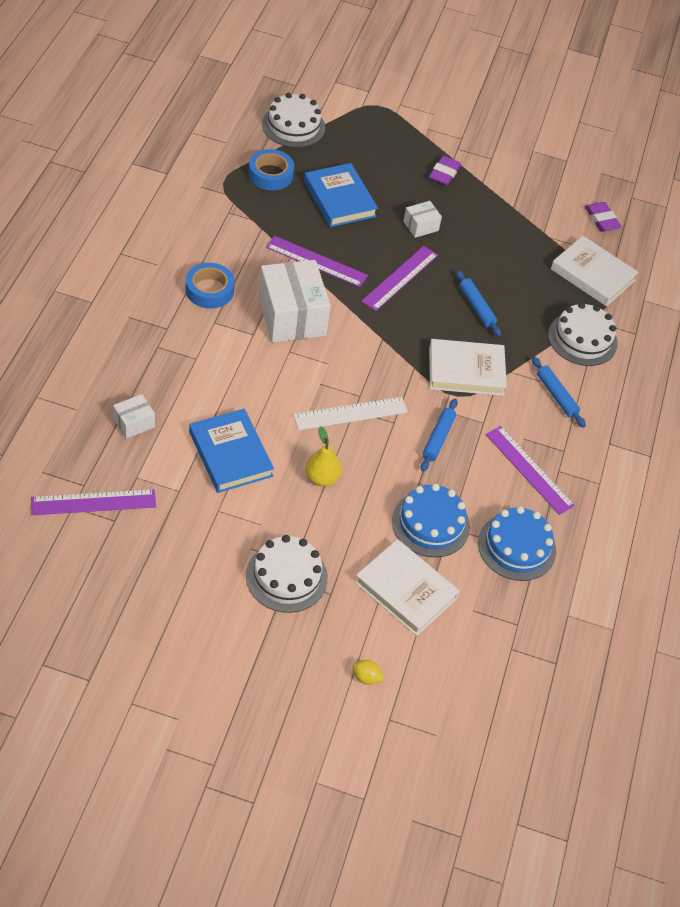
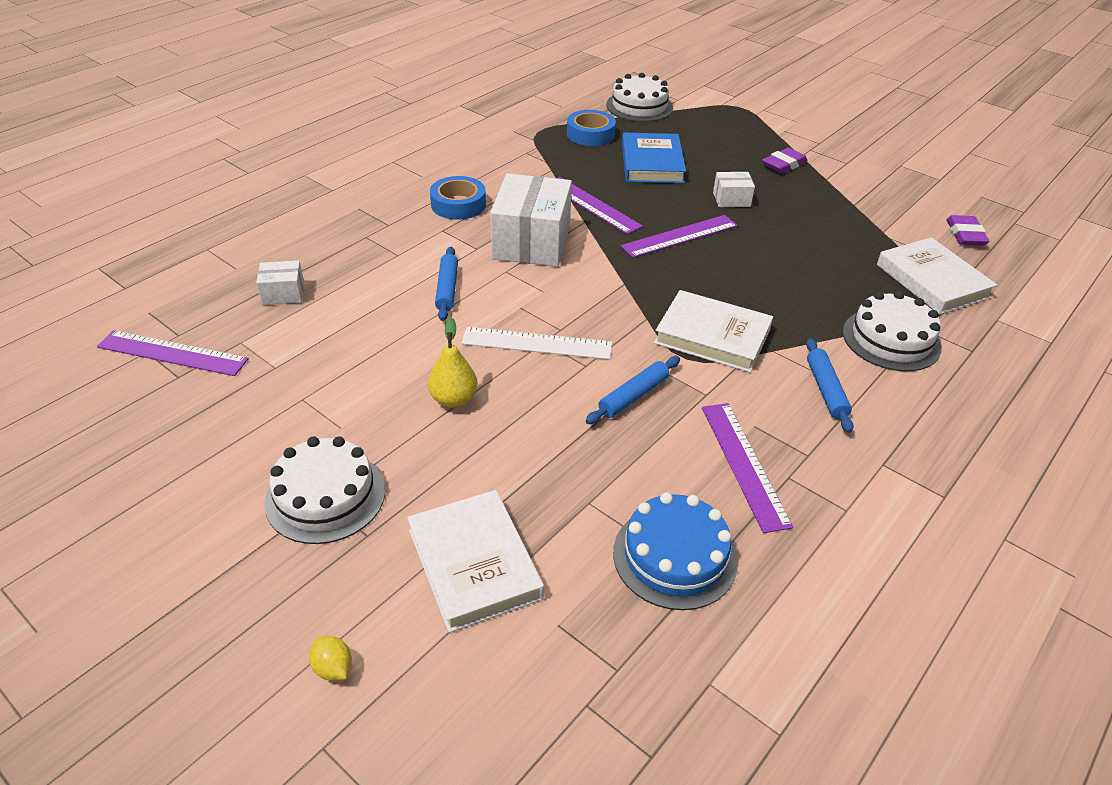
camera: 30 degrees right, 10 degrees down
blue book [189,409,274,493] -> none
blue cake [392,484,470,557] -> none
blue rolling pin [456,270,501,337] -> blue rolling pin moved to [435,247,458,321]

